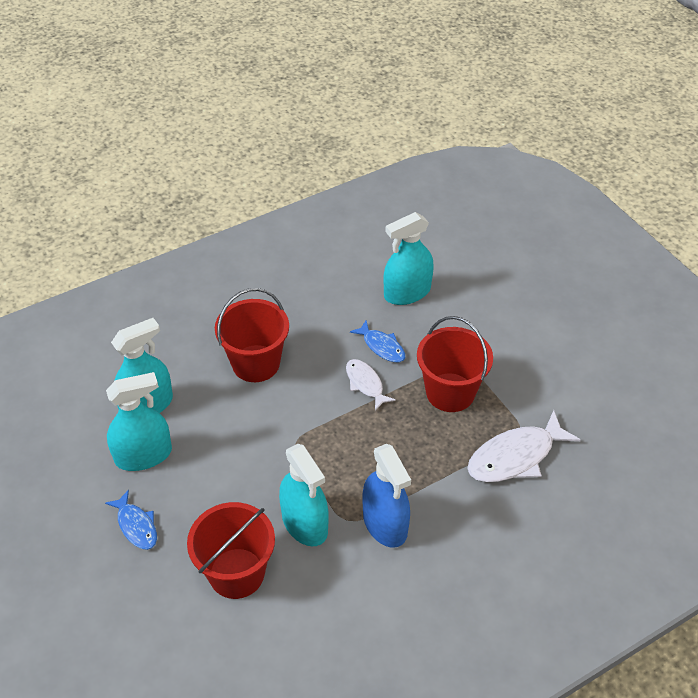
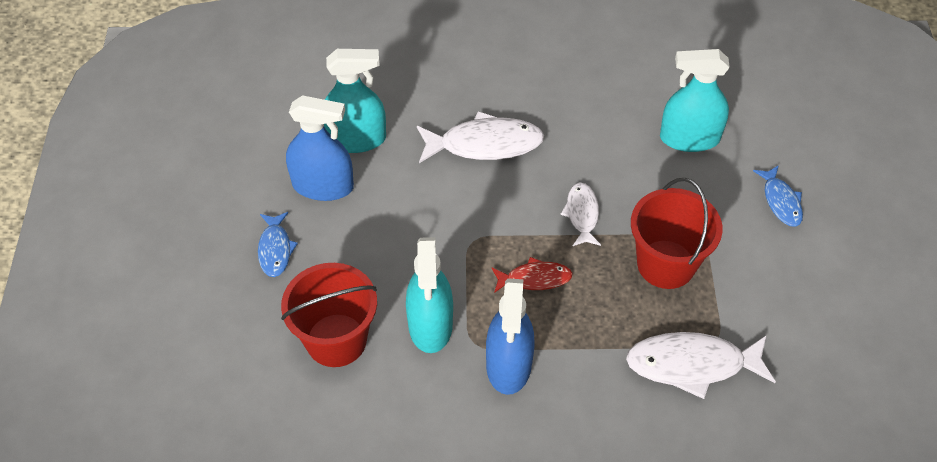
camera: 30 degrees right, 5 degrees up
turquoise spray bottle [106,372,172,471] -> blue spray bottle [286,95,354,201]
red bucket [215,288,289,382] -> white fish [417,111,544,163]
blue fish [350,320,405,362] -> blue fish moved to [753,165,803,227]
none -> red fish [491,257,573,293]

